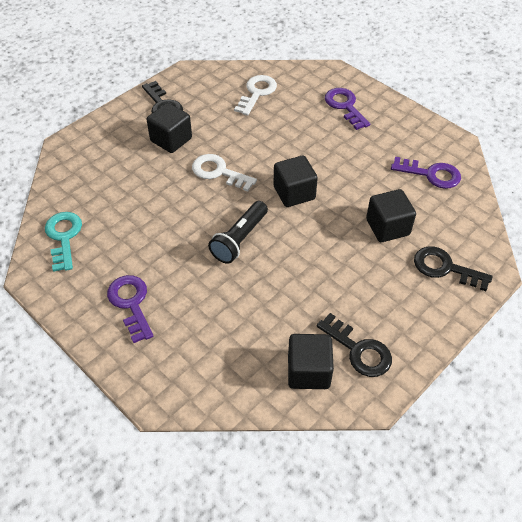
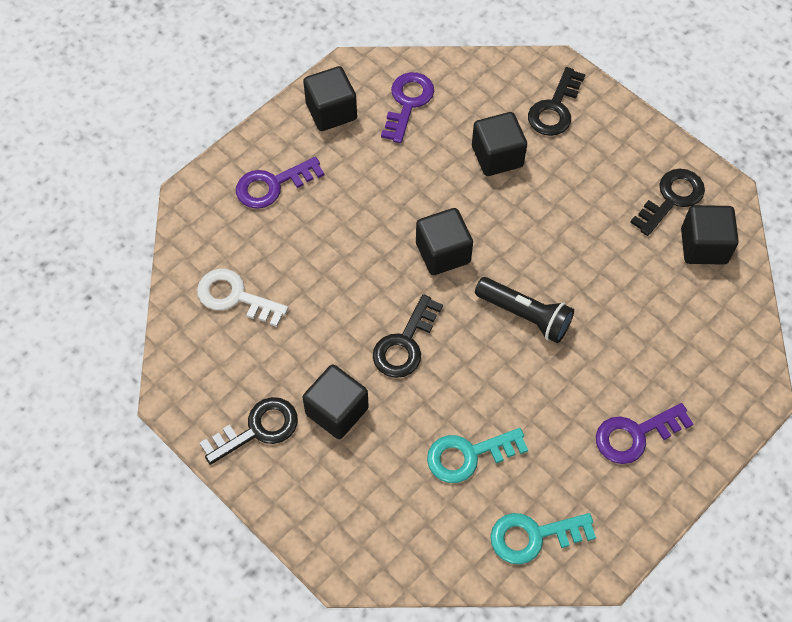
camera: 90 degrees left, 10 degrees up
white key [192,154,257,192] -> black key [373,294,443,378]
none -> black cube [303,66,357,131]
none -> turquoise key [427,428,528,483]

